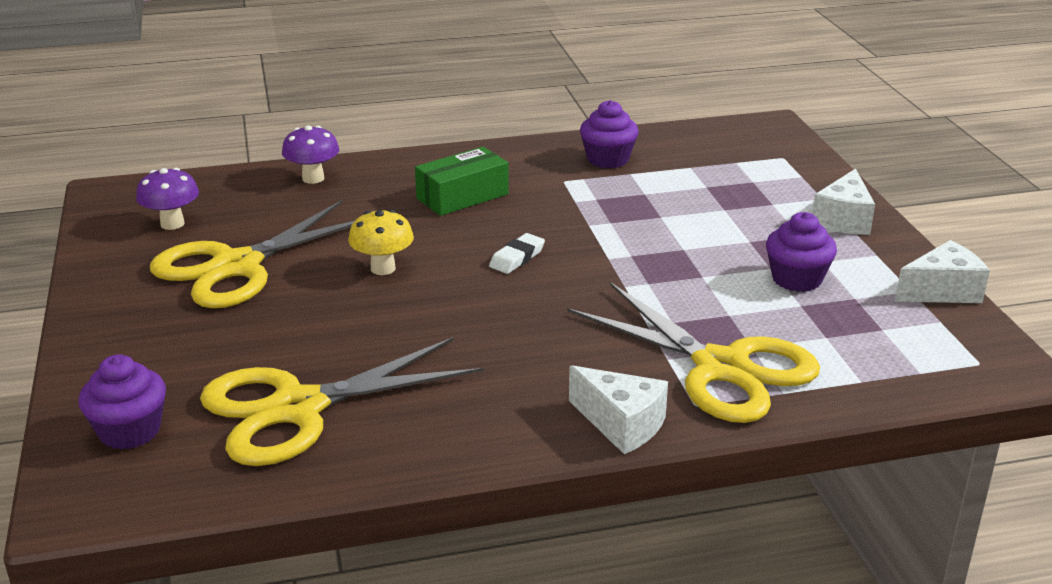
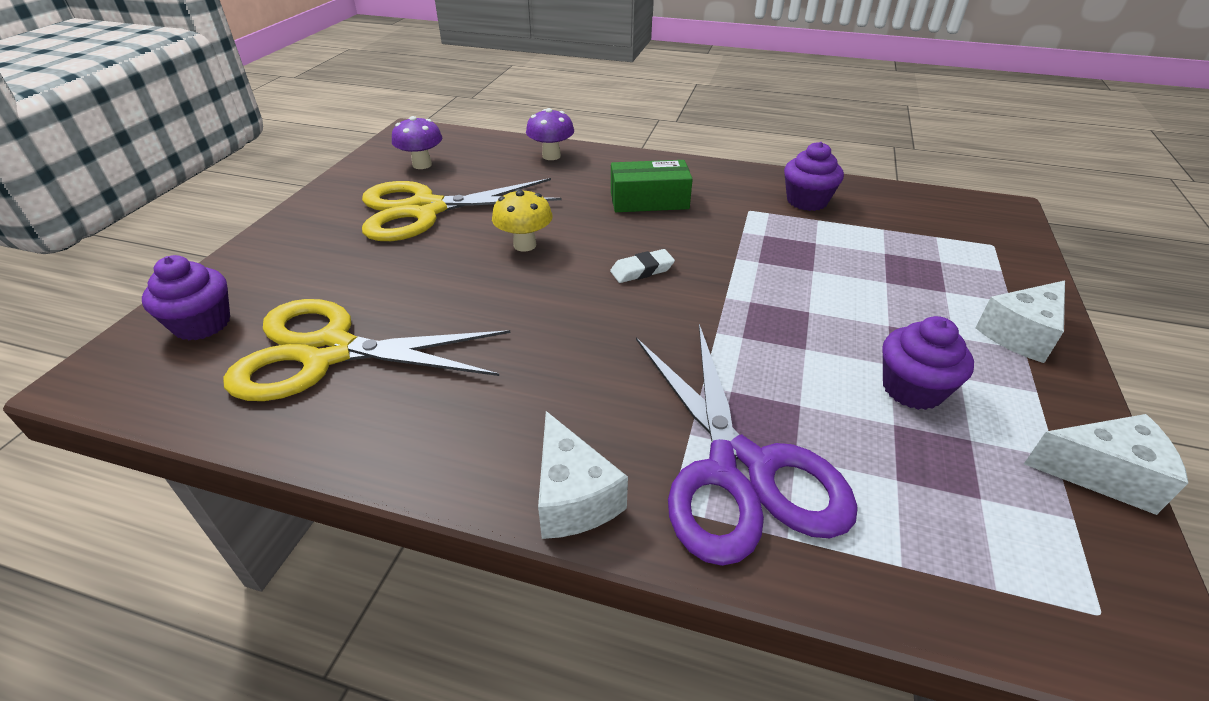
camera: 30 degrees right, 10 degrees up
yellow scissors [567,282,820,423] -> purple scissors [636,324,858,566]

